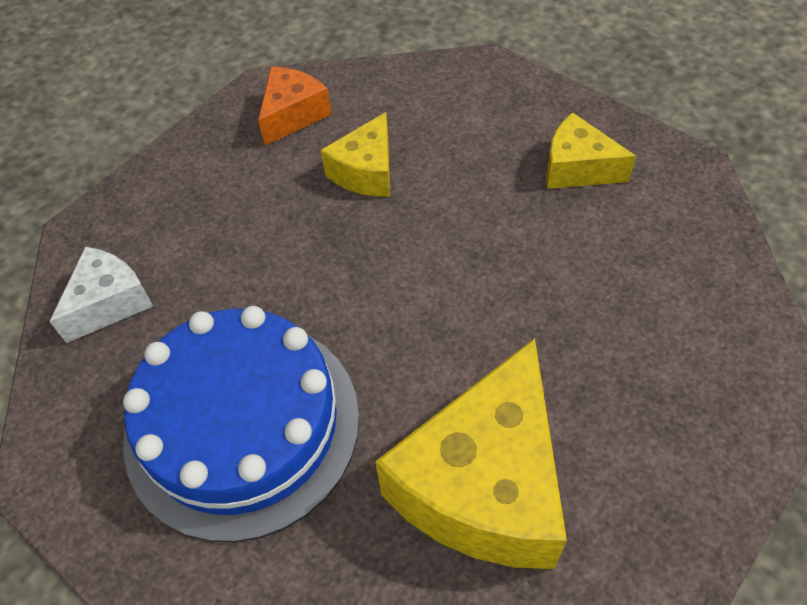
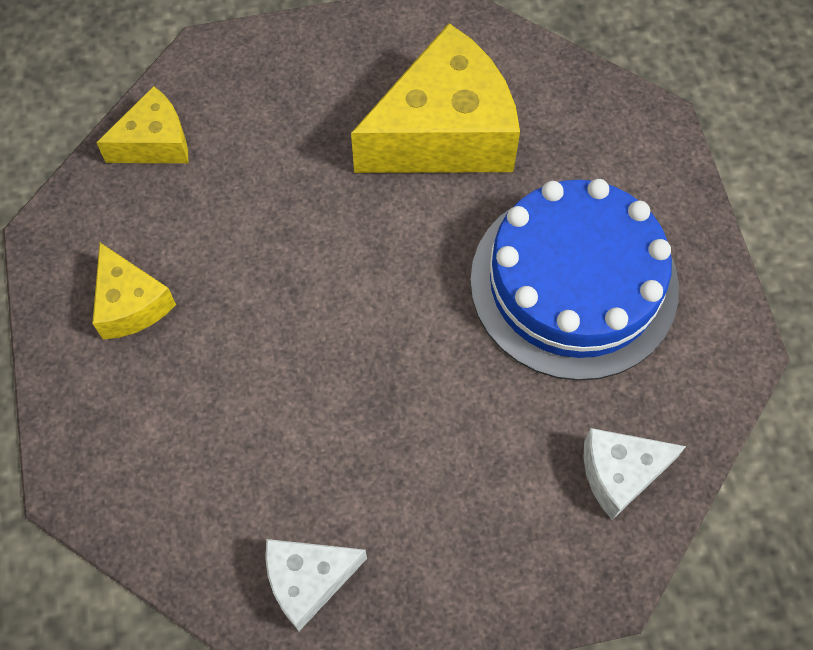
camera: 145 degrees left, 10 degrees up
orange cheese [258,66,332,146] -> white cheese [265,539,367,631]
yellow cheese [321,112,390,197] -> yellow cheese moved to [96,86,188,163]

